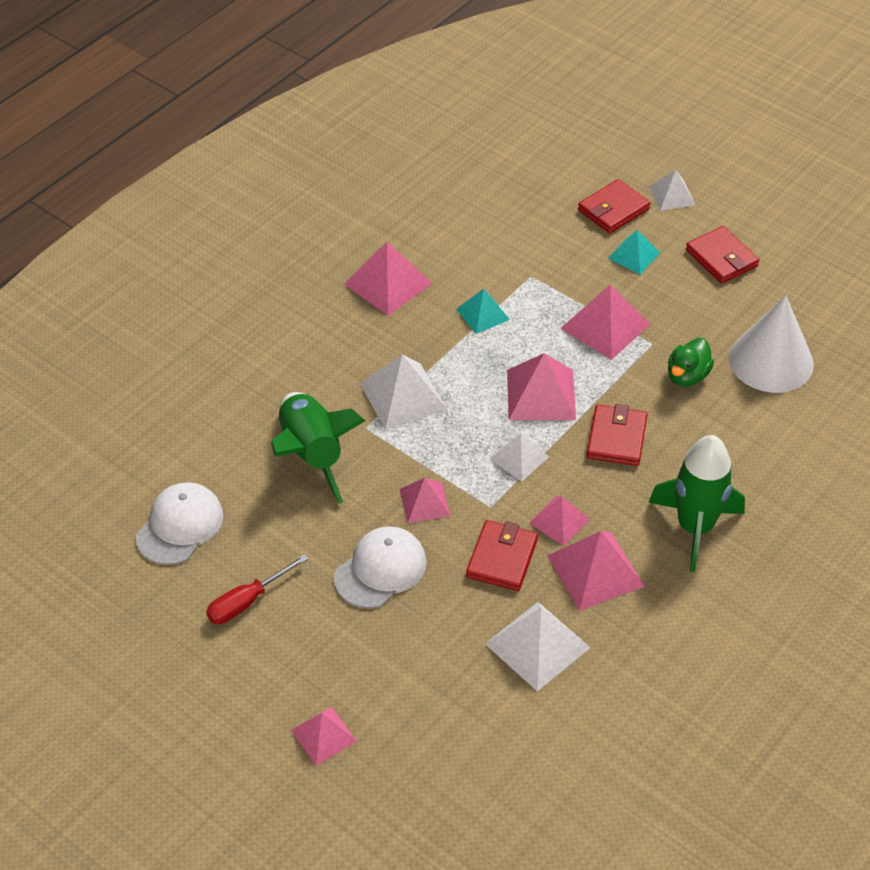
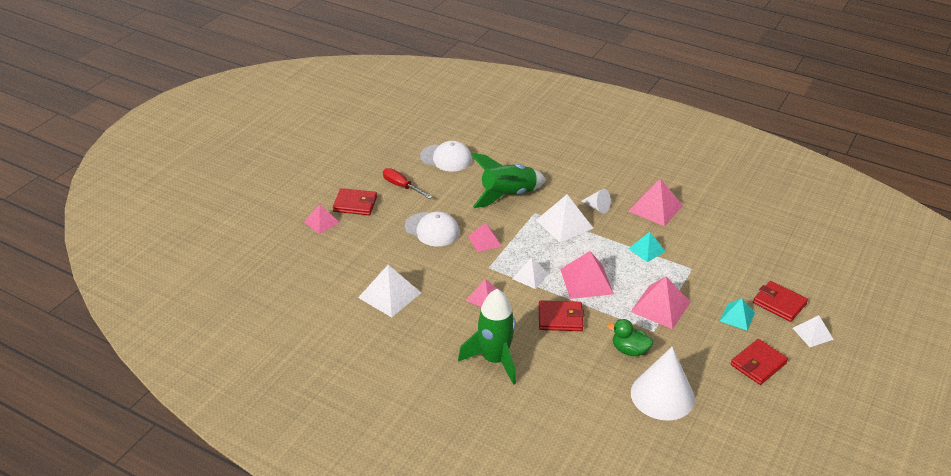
camera: 80 degrees right, 10 degrees down
red wallet [466,520,538,591] -> red wallet moved to [333,188,377,215]
pink pyramid [547,531,645,611] -> none
none -> white cone [582,189,611,214]

